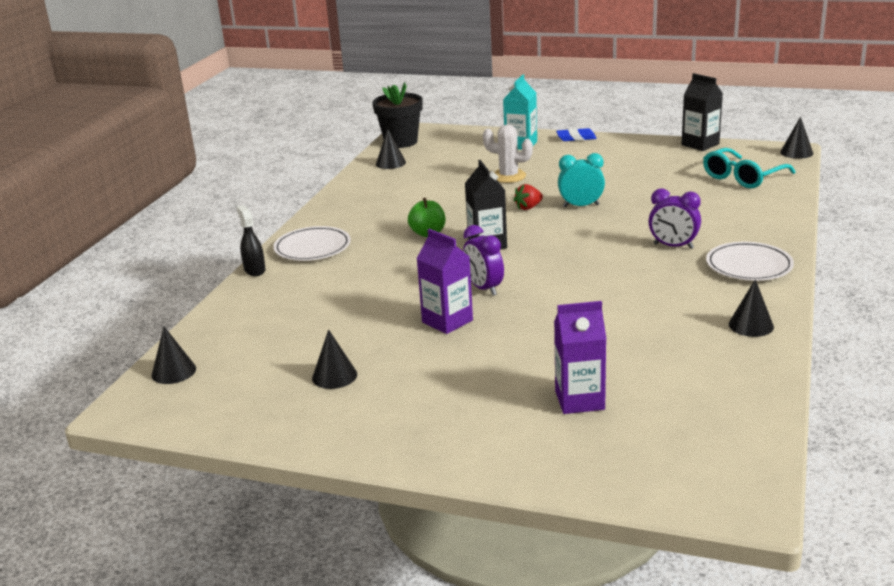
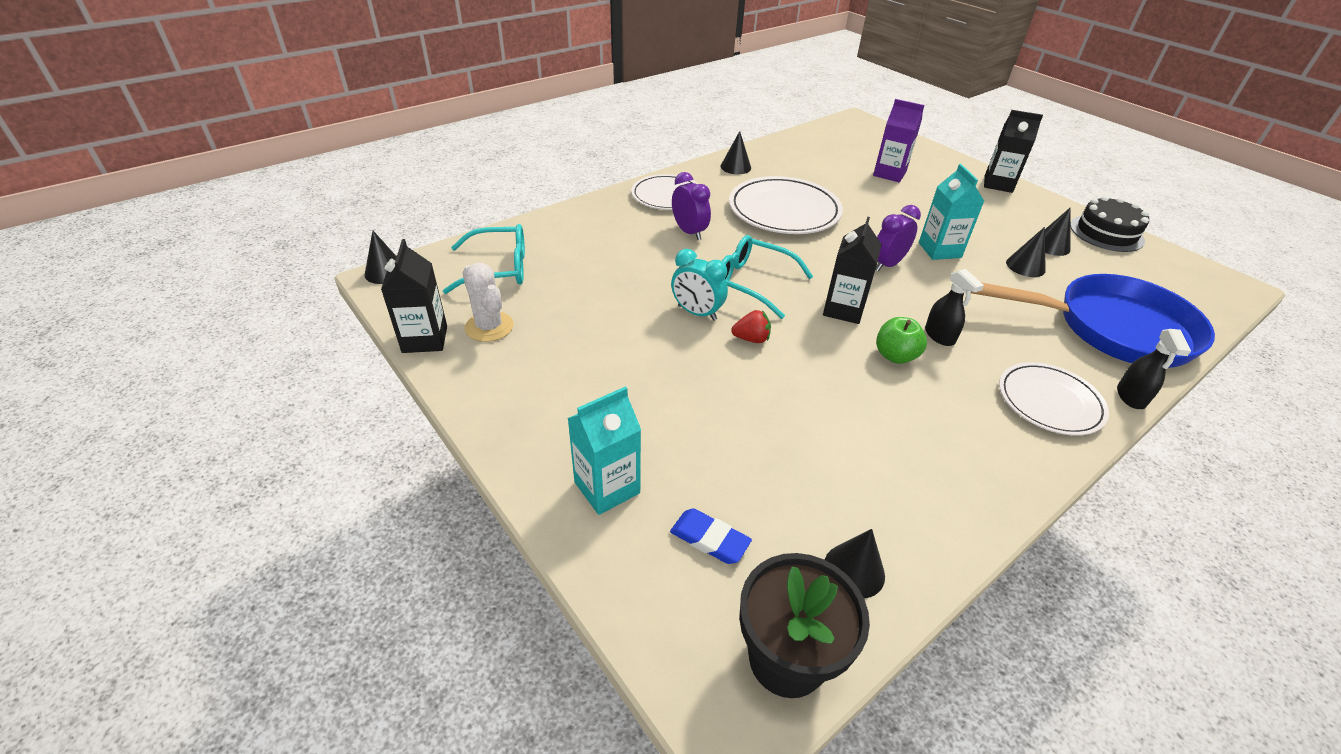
camera: 150 degrees left, 15 degrees up
black cone [151,327,196,384] -> black cone moved to [1006,227,1046,277]
purple carton [417,229,473,334] -> turquoise carton [919,164,984,260]
purple clock [463,225,504,296] -> purple clock turned 135 degrees counterclockwise [875,205,921,271]
white cactus [483,125,533,183] -> white cactus moved to [463,263,514,342]
blue eraser [556,128,597,141] -> blue eraser moved to [670,508,752,564]
none -> turquoise glasses [722,235,813,319]
none -> white plate [729,176,843,234]
none -> black spray bottle [925,269,984,346]
none -> blue pan [971,274,1215,368]
none -> black carton [984,110,1043,193]
none -> black cake [1071,196,1149,252]

